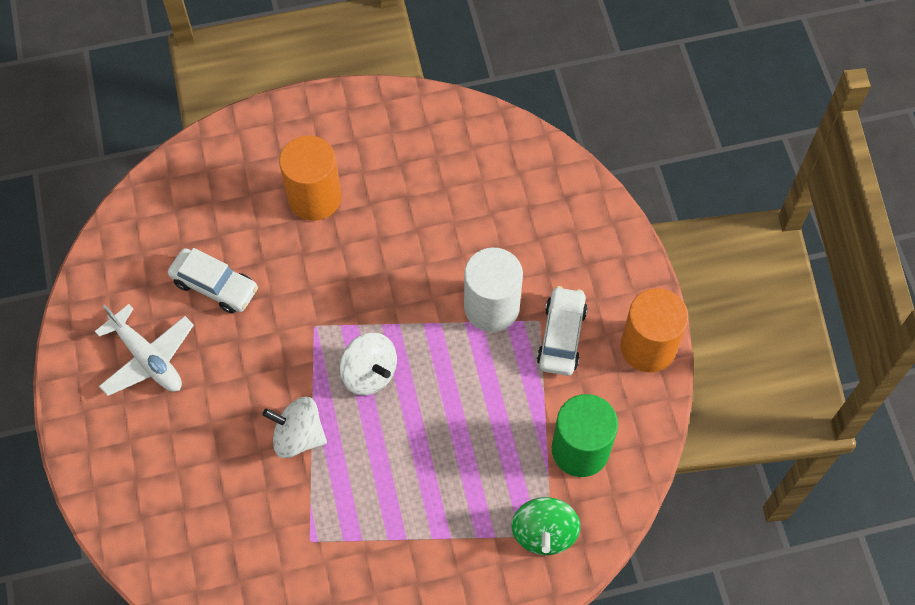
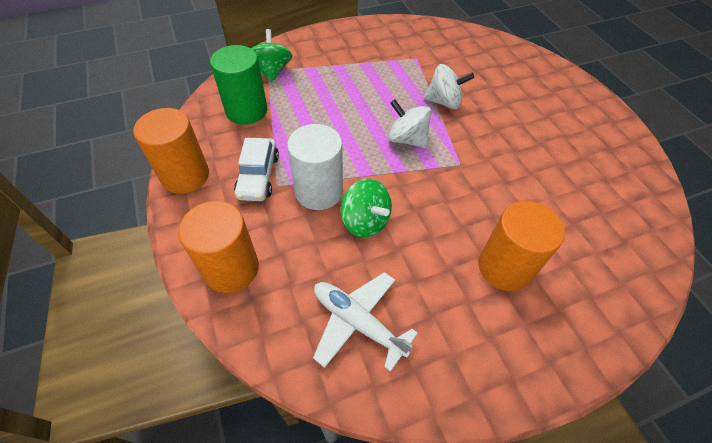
camera: 170 degrees right, 10 degrees down
white plane [95,304,194,396] -> white plane moved to [313,272,418,372]
white car [168,248,258,314] -> none
none -> orange cylinder [178,201,259,293]
none -> green spinning top [341,179,392,238]

